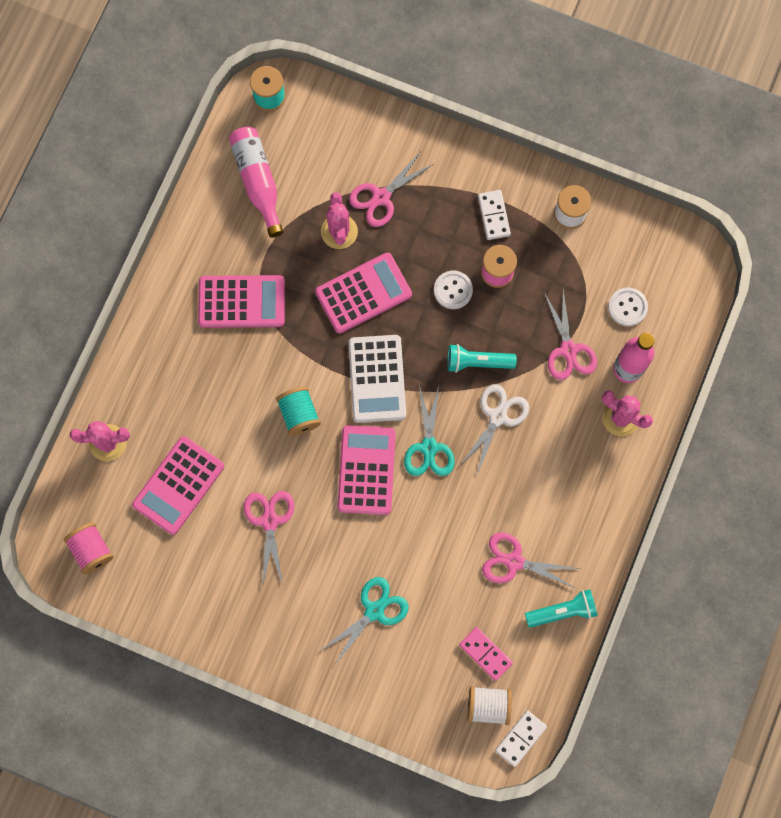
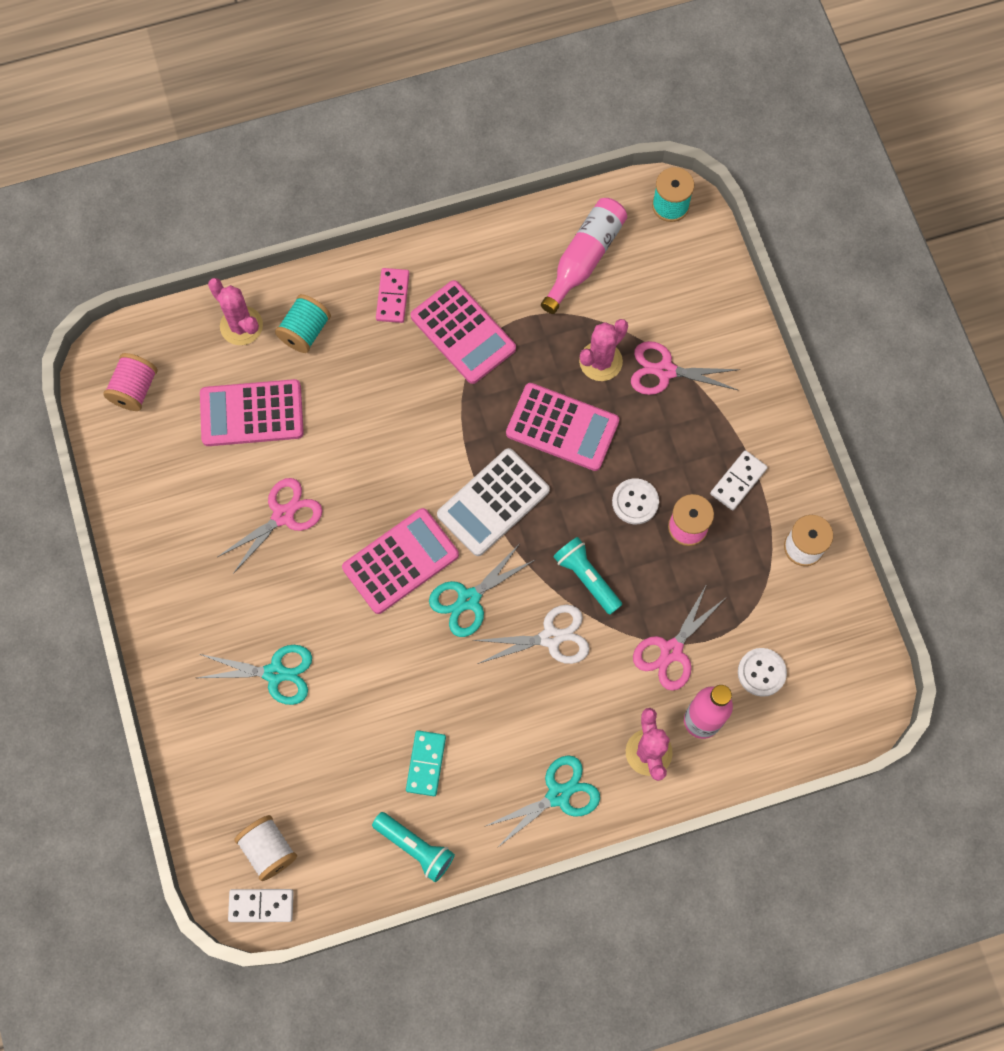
camera: 50 degrees right, 5 degrees down
turquoise spool [276,387,321,436] -> turquoise spool moved to [275,294,331,353]
pink domino [459,627,513,681] -> pink domino moved to [376,268,410,323]
pink scissors [482,533,579,588] -> turquoise domino [406,731,446,796]
none -> turquoise scissors [484,755,600,849]

